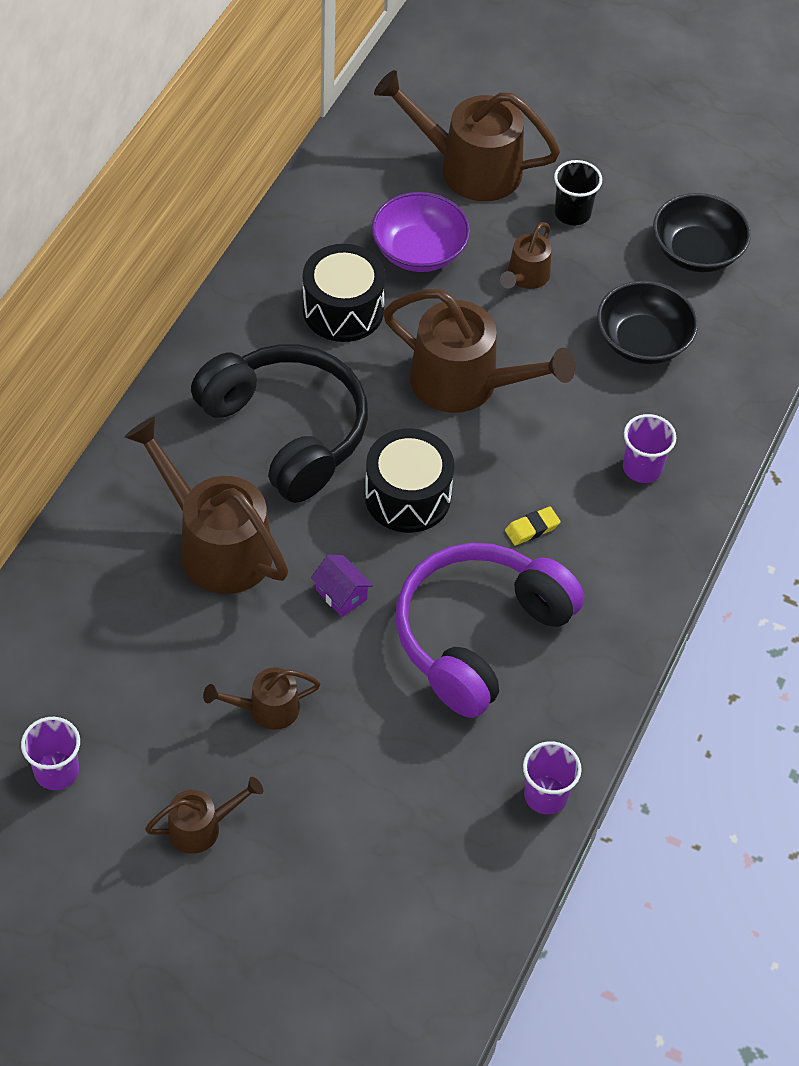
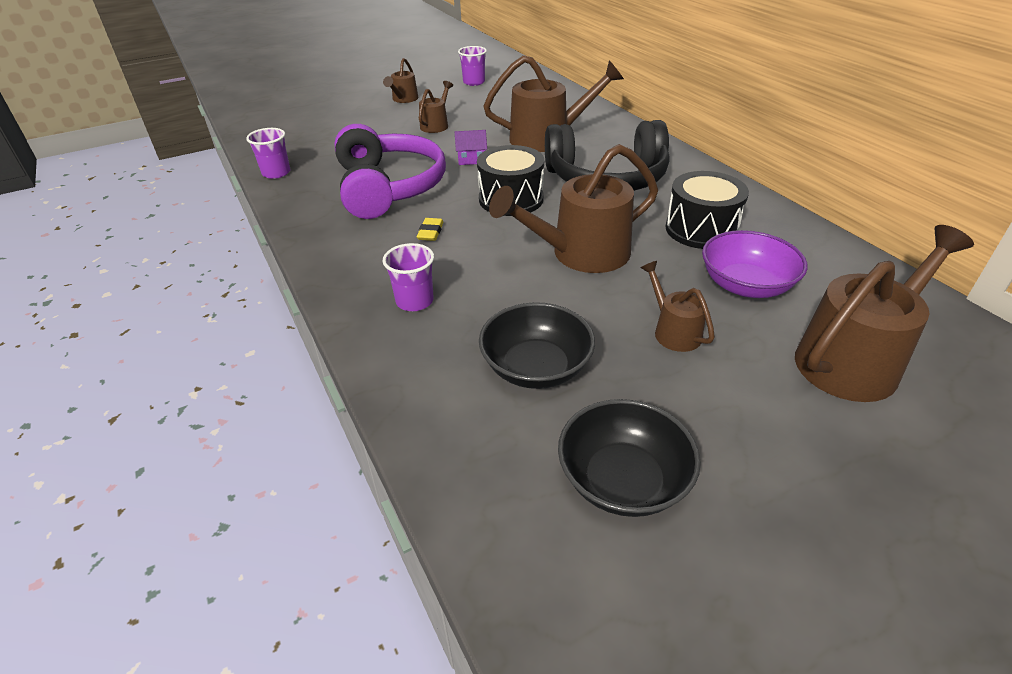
camera: 130 degrees right, 15 degrees down
black cup [554,160,602,225] -> none

